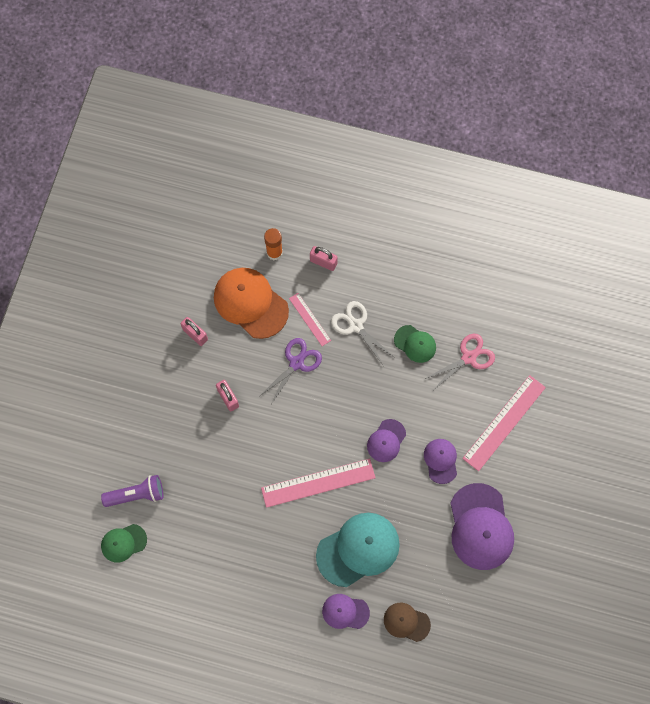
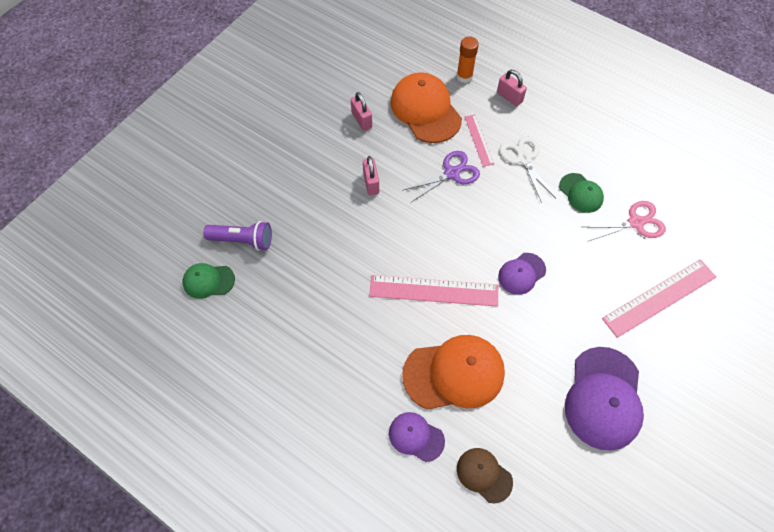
camera: 20 degrees right, 10 degrees down
turquoise cap [316,513,400,587] -> orange cap [402,335,505,410]
purple cap [424,439,457,484] -> none

